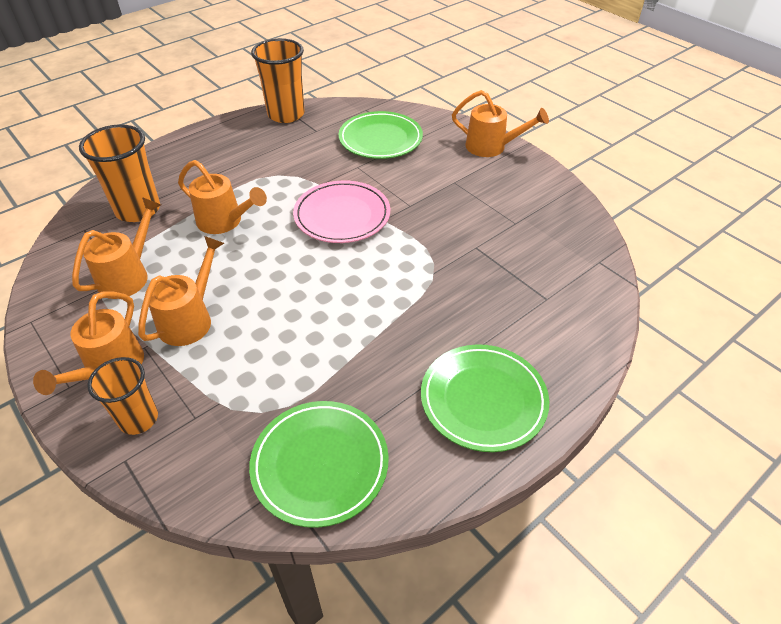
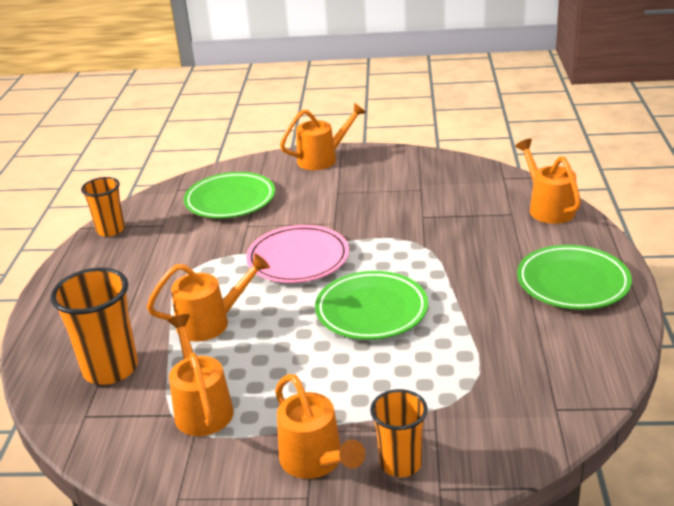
camera: 45 degrees left, 15 degrees down
orange watering can [138,236,224,346] -> orange watering can moved to [515,139,581,224]
green plate [249,401,389,528] -> green plate moved to [315,271,428,340]
orange cup [251,38,305,123] -> orange cup [81,177,125,237], size x0.65

